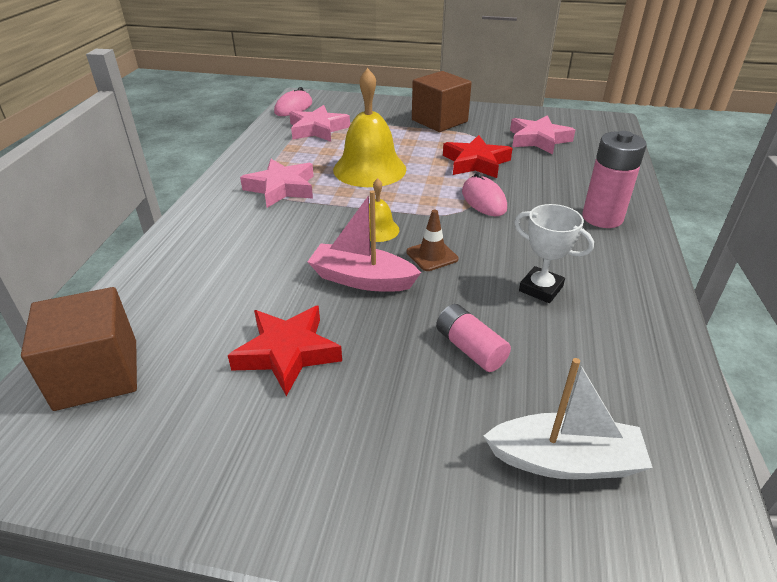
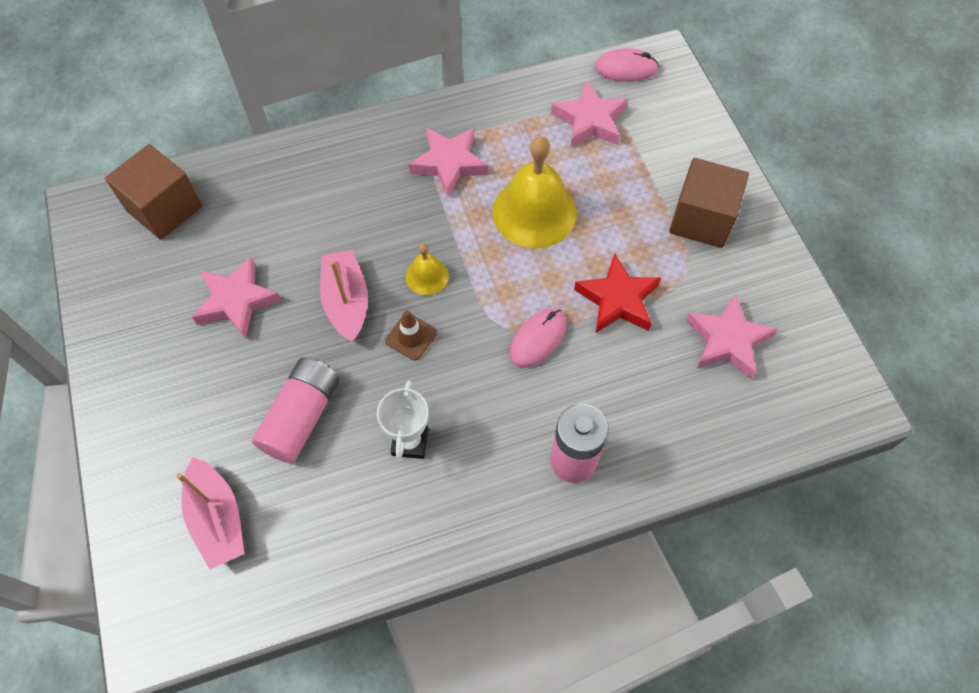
camera: 60 degrees right, 25 degrees up
red star [228,305,342,396] -> pink star [192,256,282,339]
pink battery [436,304,511,372] -> pink battery [252,357,340,463], size x1.55
white boat [484,358,652,479] -> pink boat [176,457,245,569]

